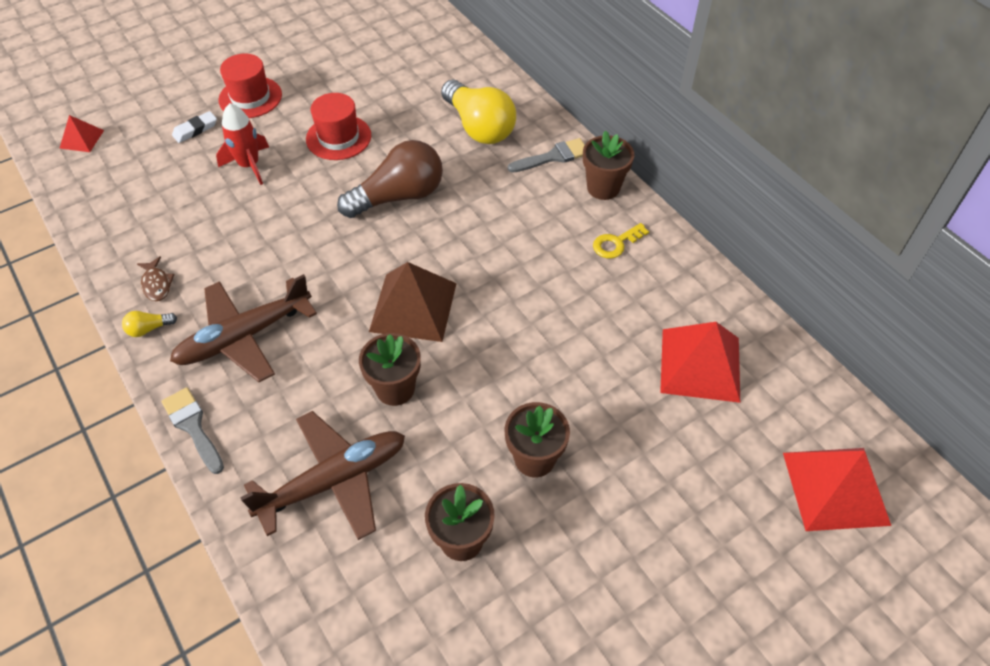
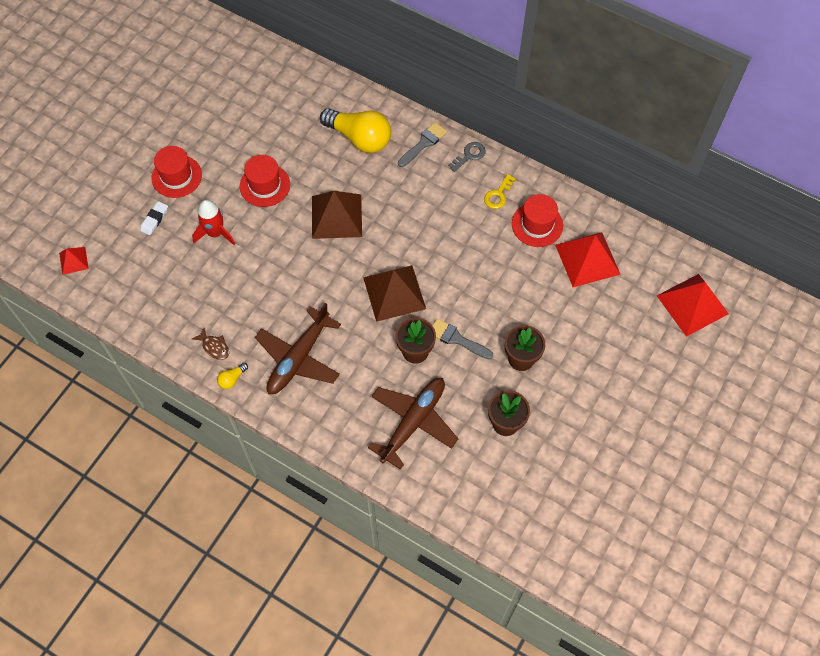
camera: 25 degrees left, 10 degrees up
grey brush [161,387,224,474] -> grey brush moved to [432,318,493,359]
brown light bulb [337,140,443,218] -> brown pyramid [312,191,362,239]
brown flower pot [583,130,634,200] -> grey key [448,142,486,172]
none -> red hat [512,194,563,247]

